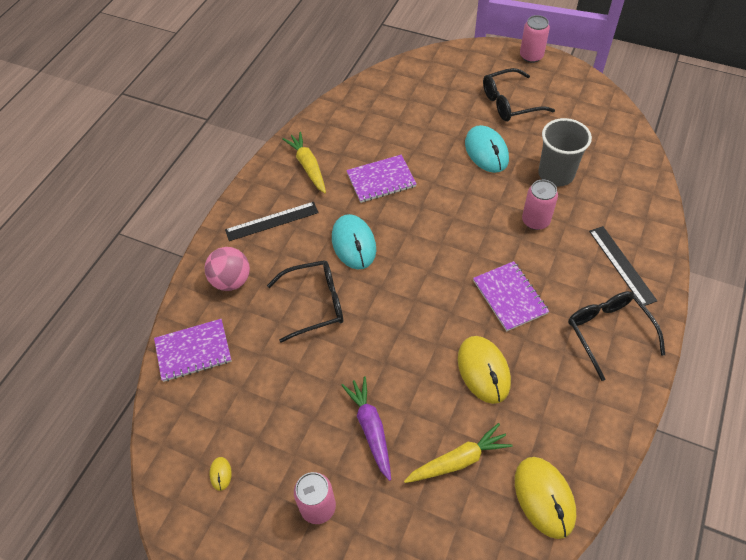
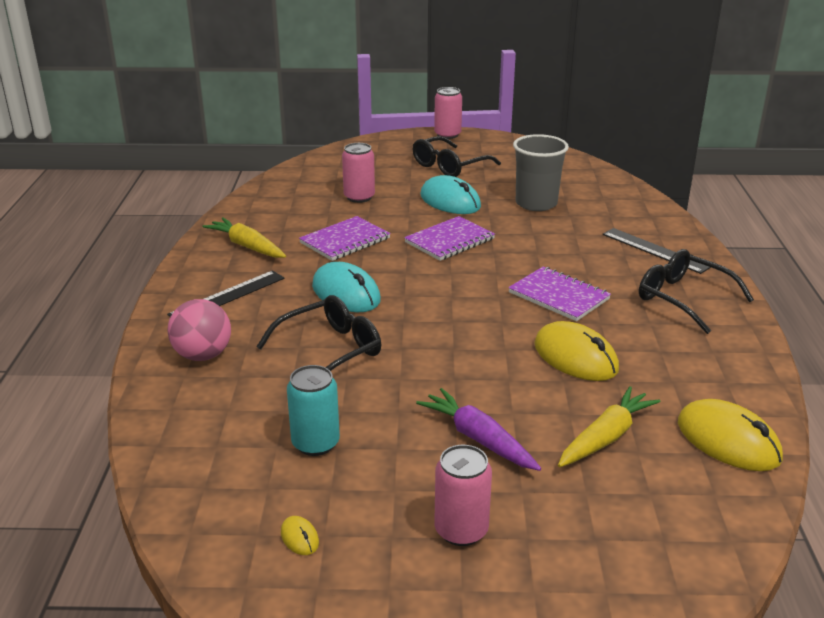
camera: 25 degrees left, 25 degrees down
purple notebook [154,319,232,382] -> purple notebook moved to [404,216,495,261]
pink can [522,180,558,230] -> pink can moved to [342,143,375,203]
none -> turquoise can [287,365,340,456]

